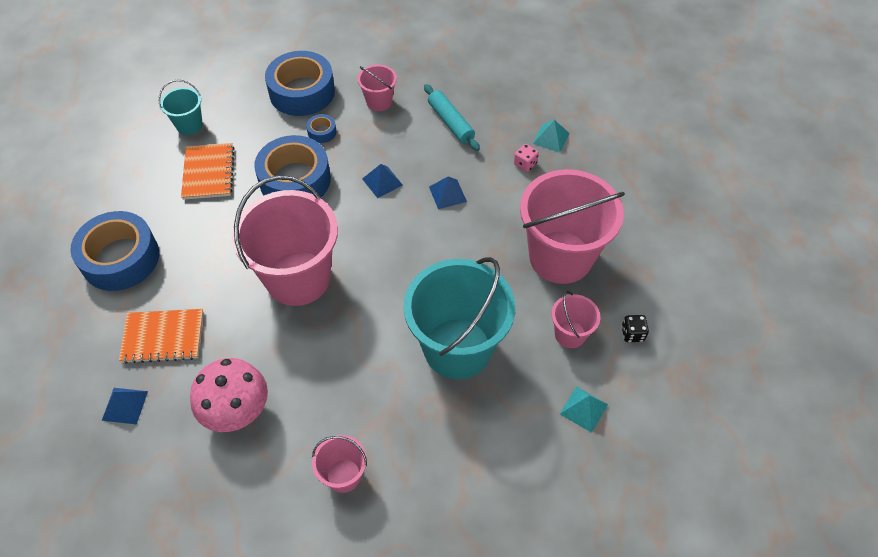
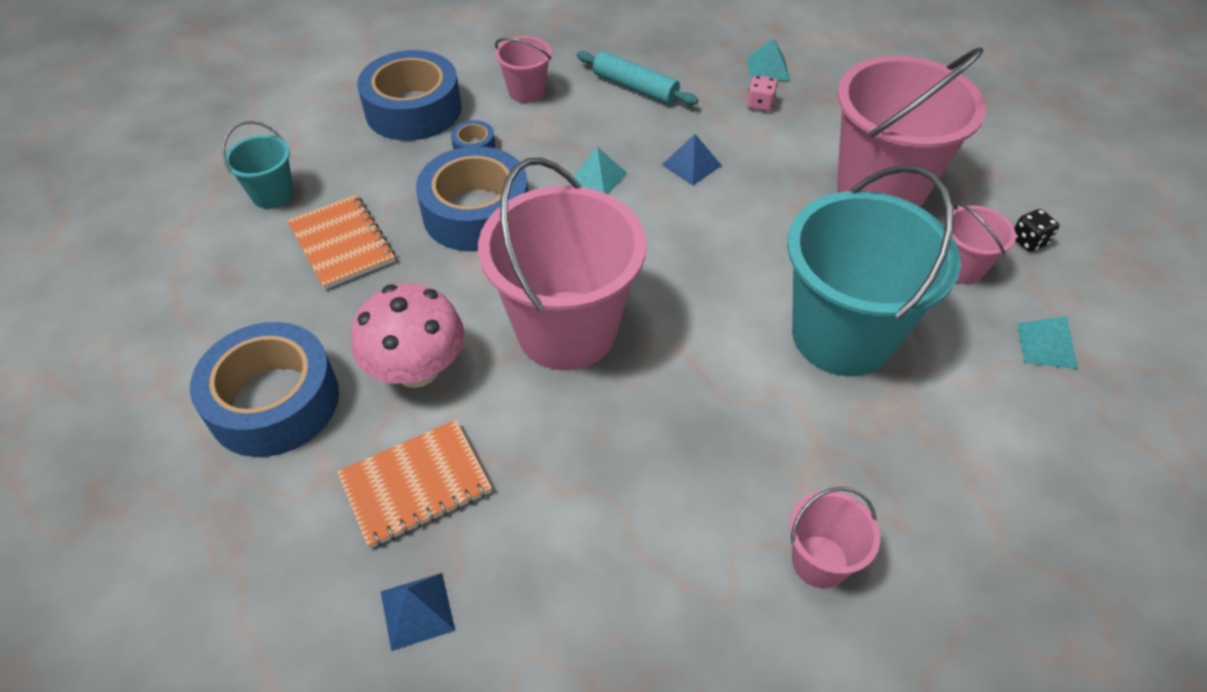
camera: 25 degrees left, 5 degrees down
pink mushroom [190,358,268,432] -> pink mushroom moved to [351,284,464,388]
blue pyramid [362,164,402,198] -> turquoise pyramid [568,147,627,194]

